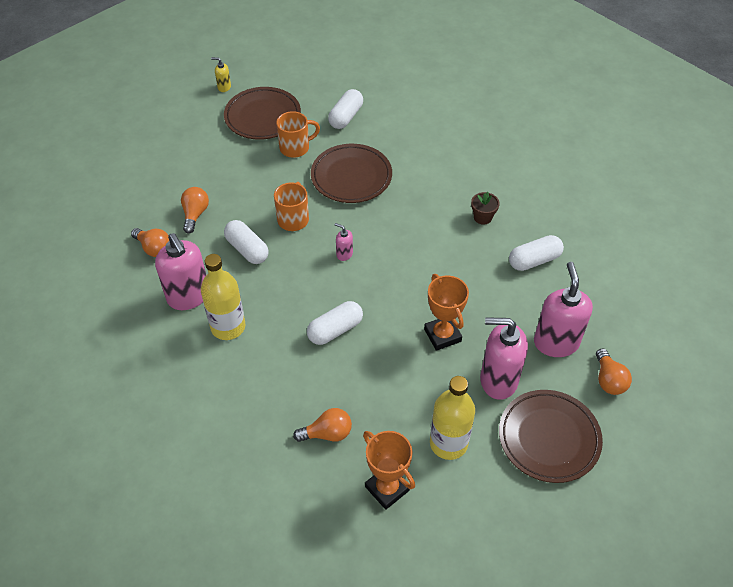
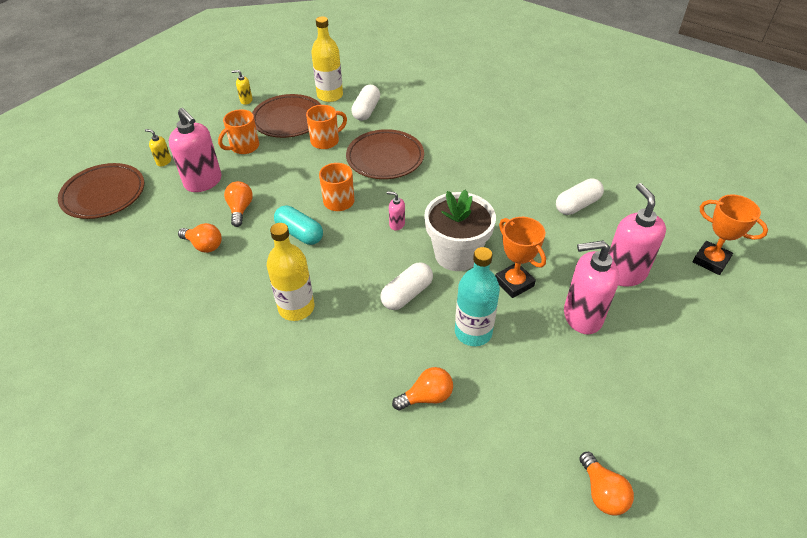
camera: 10 degrees left, 5 degrees down
pink soap dispenser [155,233,206,310] -> pink soap dispenser moved to [169,108,222,192]
white capsule [224,220,269,264] -> turquoise capsule [274,205,323,245]
orange trophy [363,431,415,510] -> orange trophy moved to [693,194,768,275]
yellow bottle [430,376,475,460] -> yellow bottle moved to [311,16,343,102]
brown flower pot [471,192,500,225] -> none
brown plate [499,390,603,483] -> brown plate moved to [58,163,144,219]
orange light bulb [596,348,632,395] -> orange light bulb moved to [579,452,634,515]
none -> yellow soap dispenser [145,129,171,166]
none -> orange mug [218,109,259,154]
none -> white flower pot [424,189,496,271]
none -> turquoise bottle [455,247,500,346]

